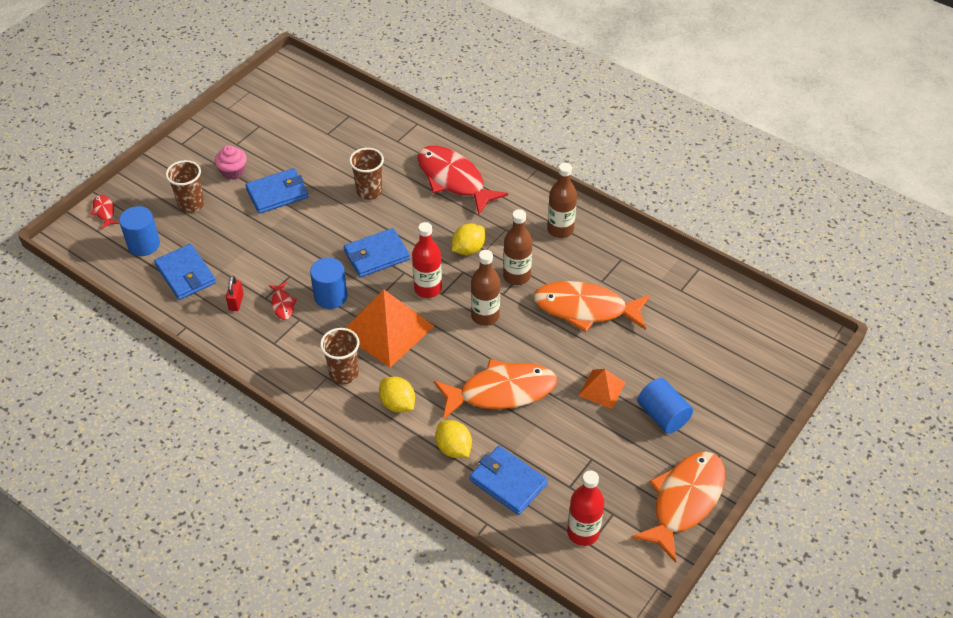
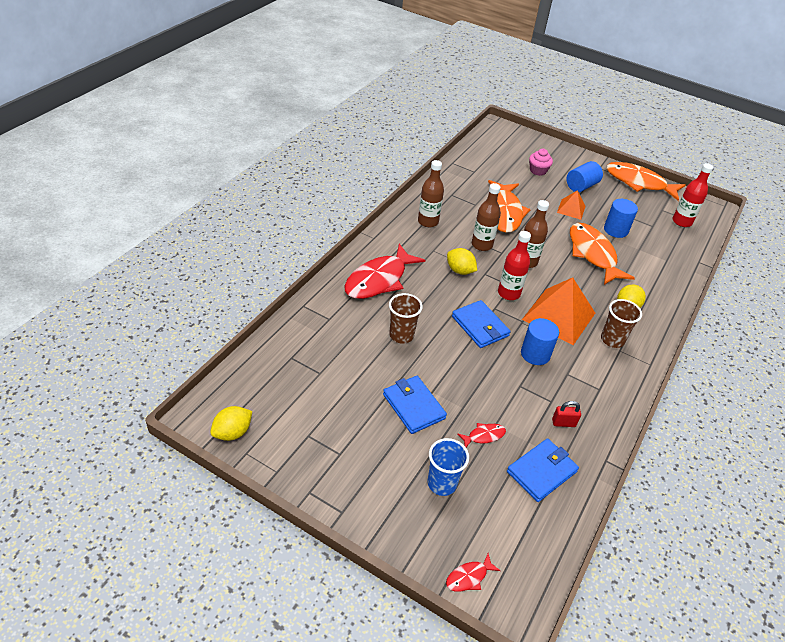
camera: 100 degrees left, 5 degrees down
blue cylinder [119,206,160,256] -> blue cylinder moved to [604,199,638,238]
brown cup [166,160,204,213] -> blue cup [428,438,469,496]
pink cupcake [215,145,247,180] -> pink cupcake moved to [529,149,553,176]
red fish [269,282,297,320] -> red fish moved to [457,423,506,447]
yellow lemon [435,420,472,458] -> yellow lemon moved to [210,406,252,441]
blue wallet [470,446,548,515] -> none

